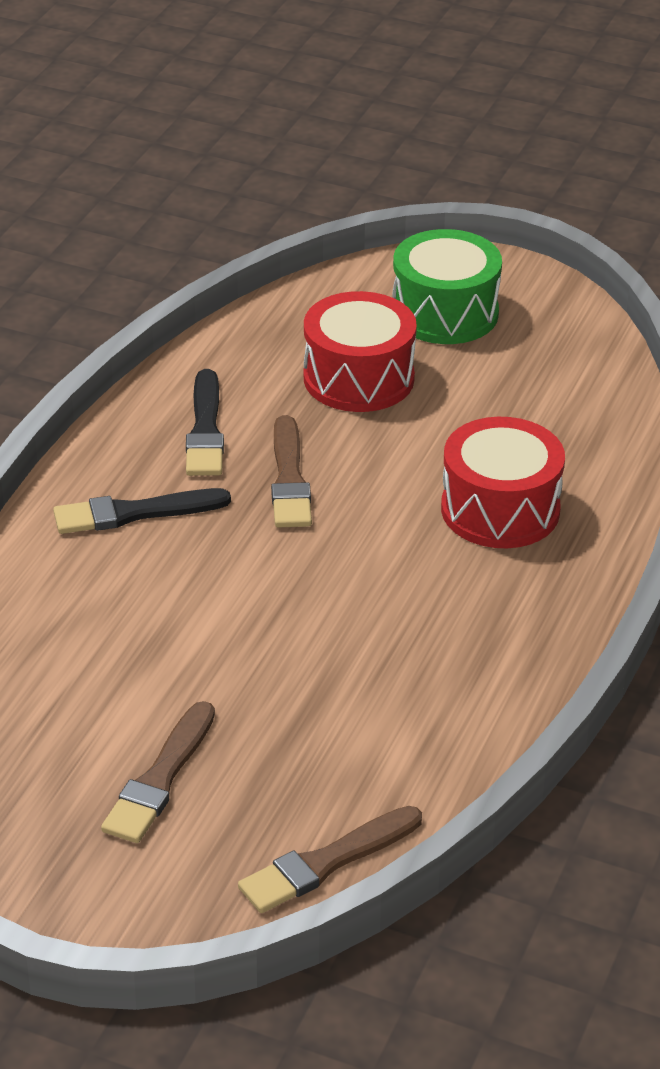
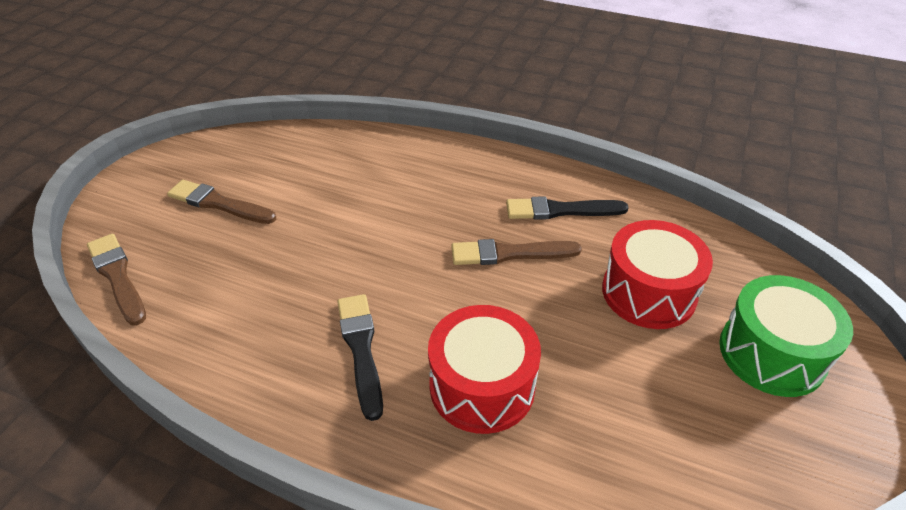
camera: 90 degrees right, 5 degrees up
black brush [53,488,231,534] -> black brush moved to [337,294,383,421]

